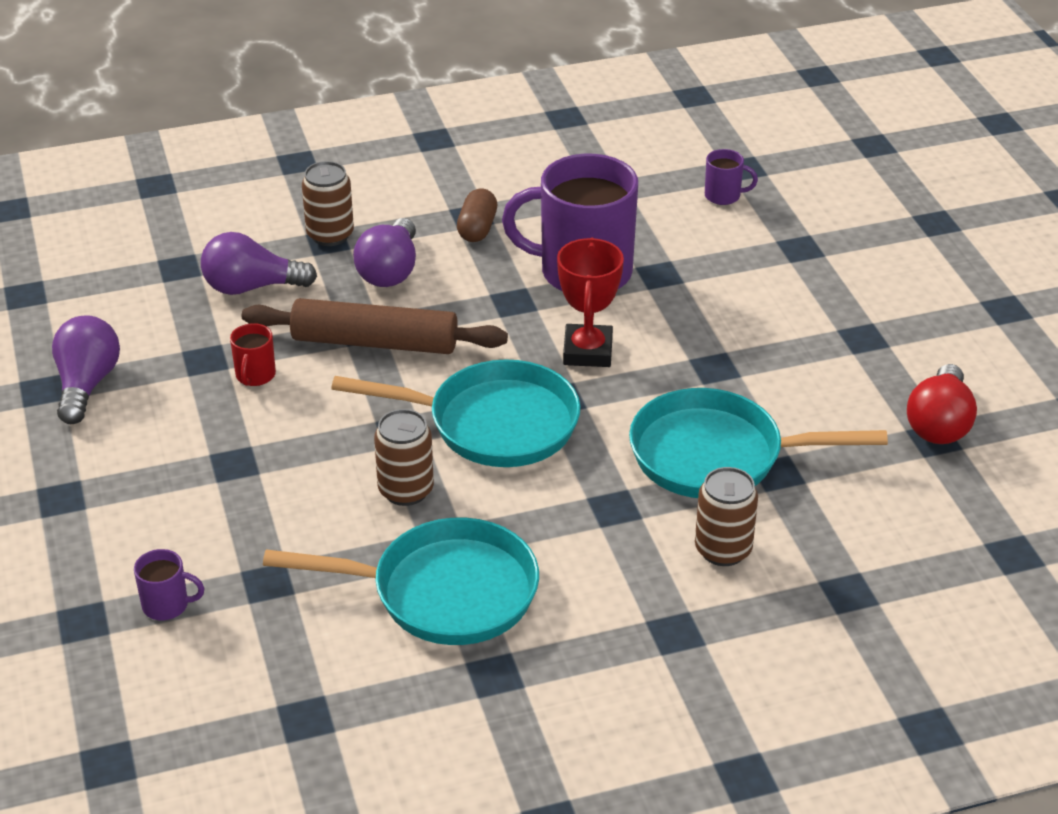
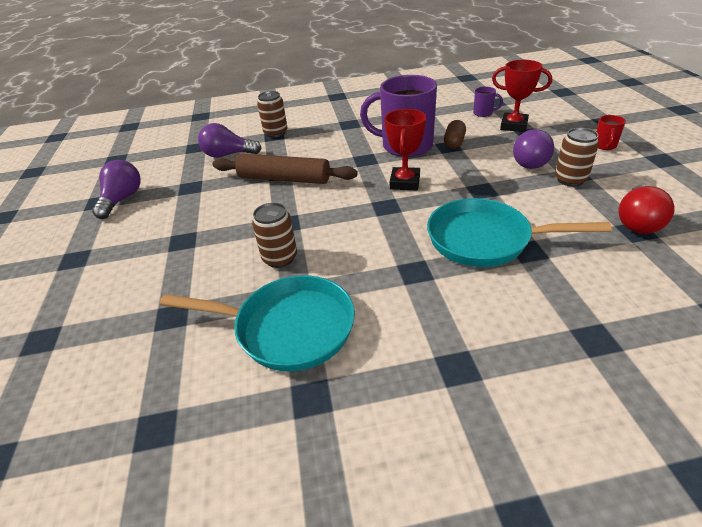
camera: 10 degrees right, 0 degrees up
purple mug [134,549,205,620] -> none
red mug [230,323,276,386] -> red mug moved to [596,115,626,150]
turquoise pan [331,359,581,467] -> none
purple light bulb [353,218,416,287] -> purple light bulb moved to [513,129,554,169]
brown capsule [457,188,497,242] -> brown capsule moved to [444,120,466,149]
brown can [695,467,758,566] -> brown can moved to [555,128,599,187]
none -> red trophy [492,60,552,132]

